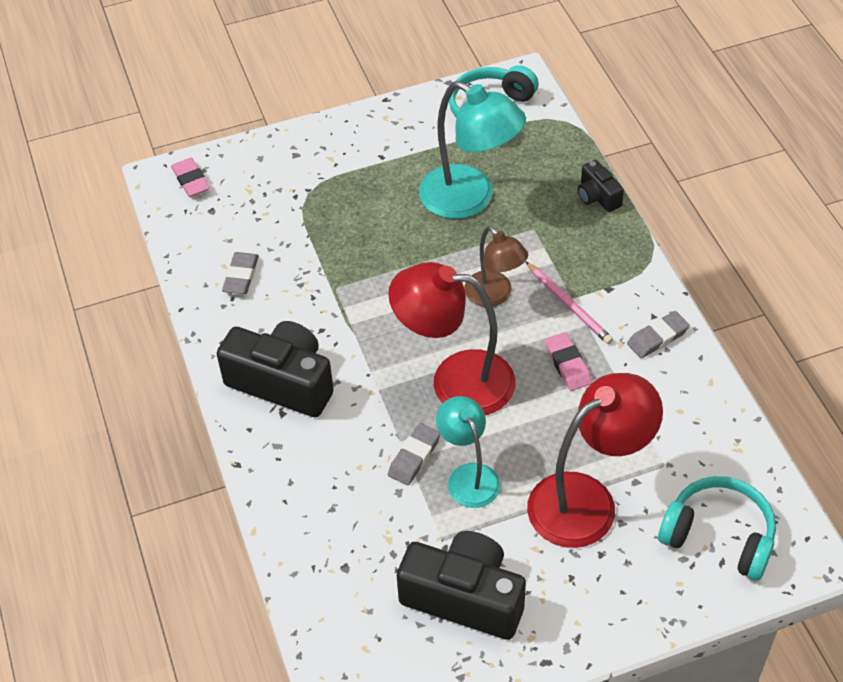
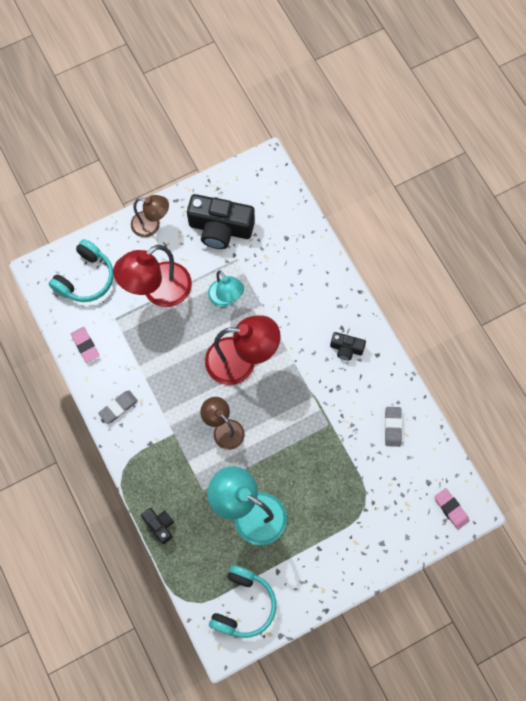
camera: 170 degrees right, 20 degrees up
black camera [217,321,334,417] -> black camera [330,332,366,360], size x0.50
grey eraser [388,423,440,485] -> none
pink pencil [525,261,613,344] -> none
pink eraser [545,332,592,391] -> pink eraser moved to [71,327,99,363]
turquoise headphones [658,476,776,581] -> turquoise headphones turned 75 degrees counterclockwise [49,239,114,302]
none -> brown lamp [131,195,169,237]

